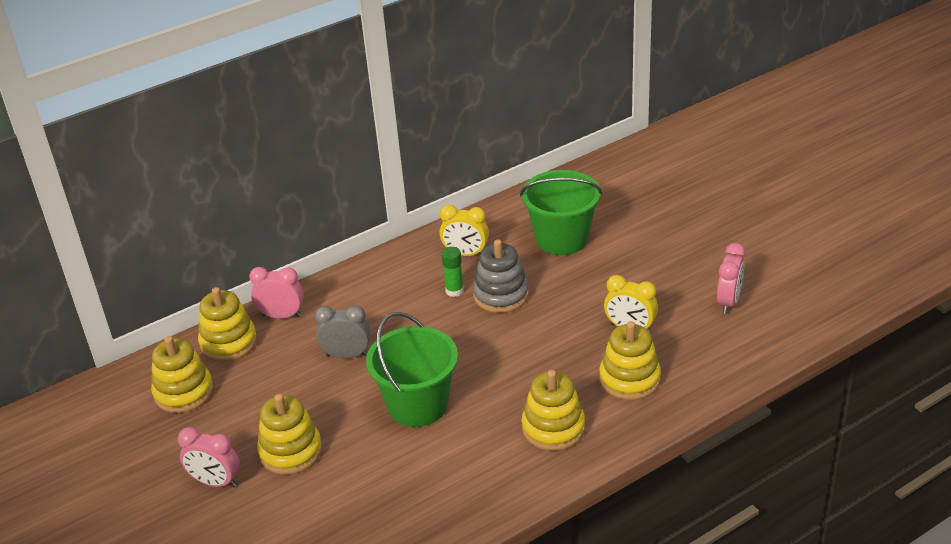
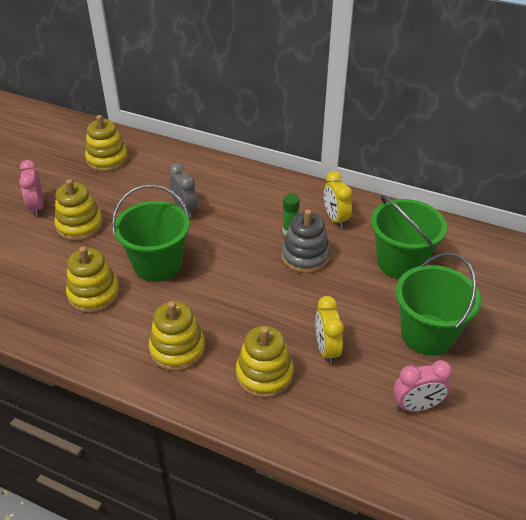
camera: 55 degrees right, 5 degrees up
yellow stacking toy [198,287,257,362] -> yellow stacking toy moved to [66,246,120,313]
pink clock [249,267,304,319] -> none
none -> green bucket [396,253,481,355]

